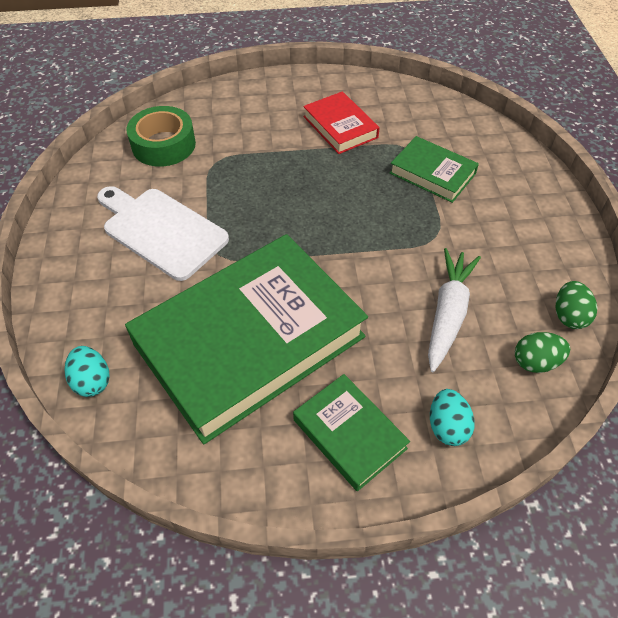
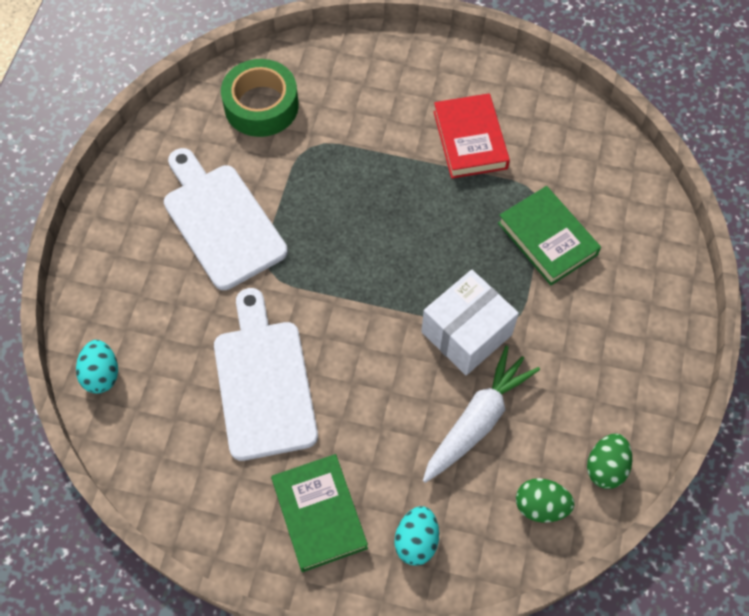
camera: 20 degrees right, 10 degrees up
green book [125,234,368,444] -> white cutting board [214,288,318,461]
none -> white box [421,270,519,375]

